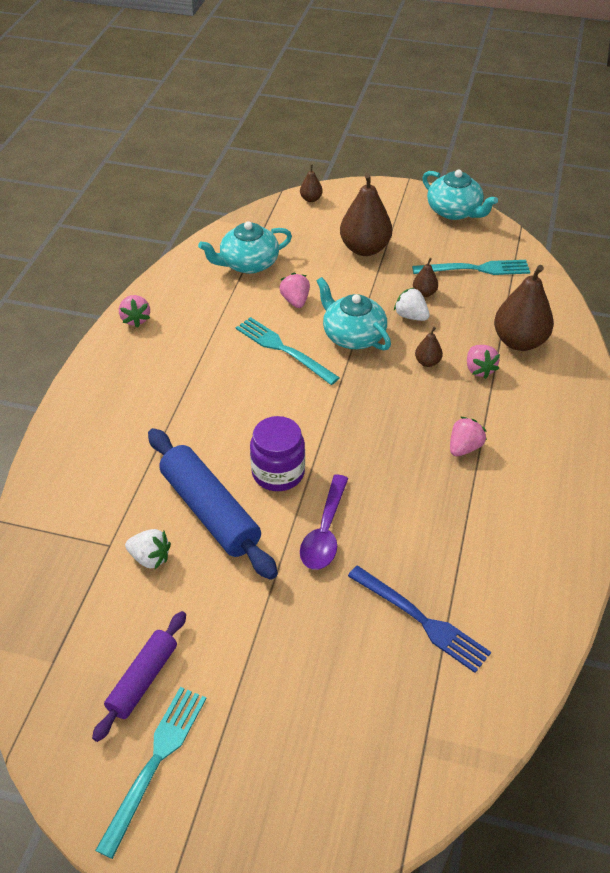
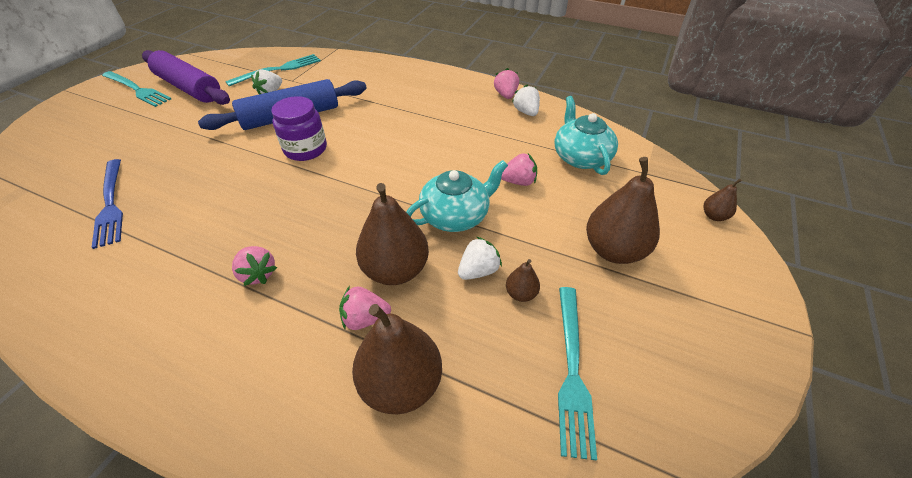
camera: 100 degrees right, 0 degrees up
purple rolling pin [92,611,186,742] -> purple rolling pin [142,50,230,105], size x1.65
pink strawberry [119,295,150,327] -> pink strawberry turned 90 degrees clockwise [494,68,519,99]
turquoise fork [236,317,340,385] -> turquoise fork moved to [225,54,321,86]
purple spoon [300,475,349,570] -> none
blue fork [348,566,491,673] -> blue fork turned 75 degrees counterclockwise [91,159,123,249]
brown pear [415,327,443,367] -> brown pear [356,183,429,285], size x2.15
turquoise teapot [422,170,498,220] -> none
none -> white strawberry [512,85,540,116]

